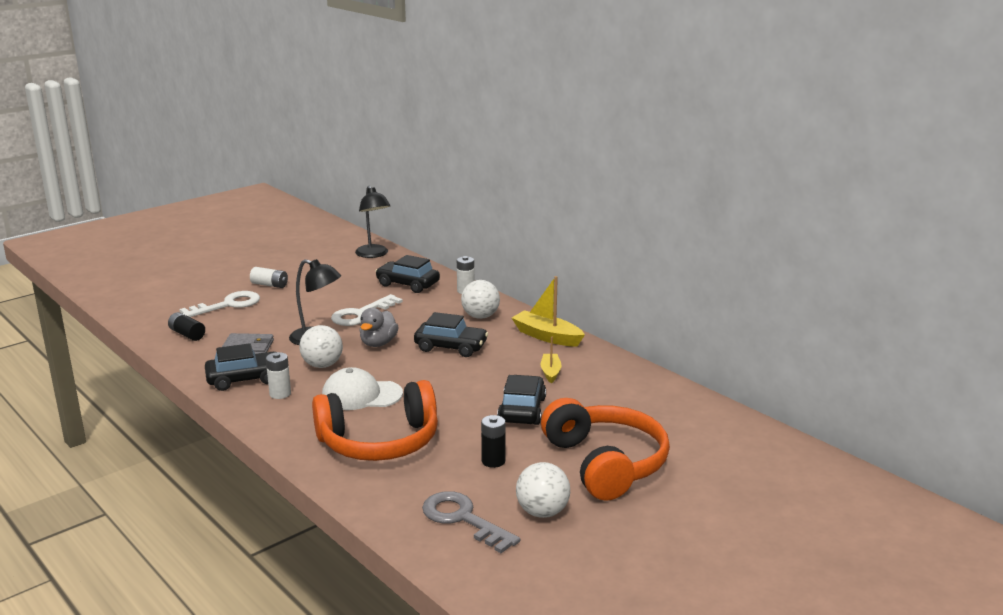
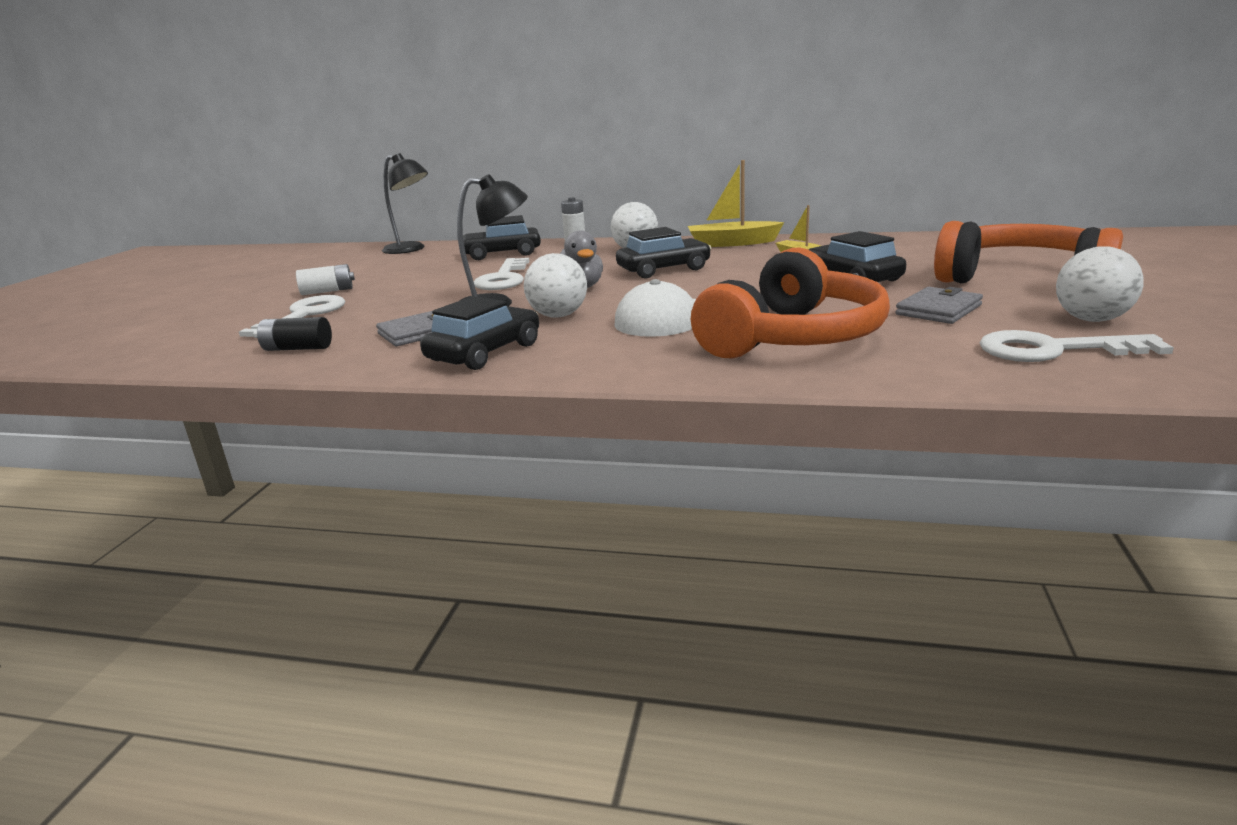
camera: 35 degrees left, 0 degrees up
white battery [266,352,291,399] -> none
grey key [422,491,520,553] -> white key [980,330,1174,362]
black battery [481,415,506,468] -> grey wallet [895,287,983,324]

